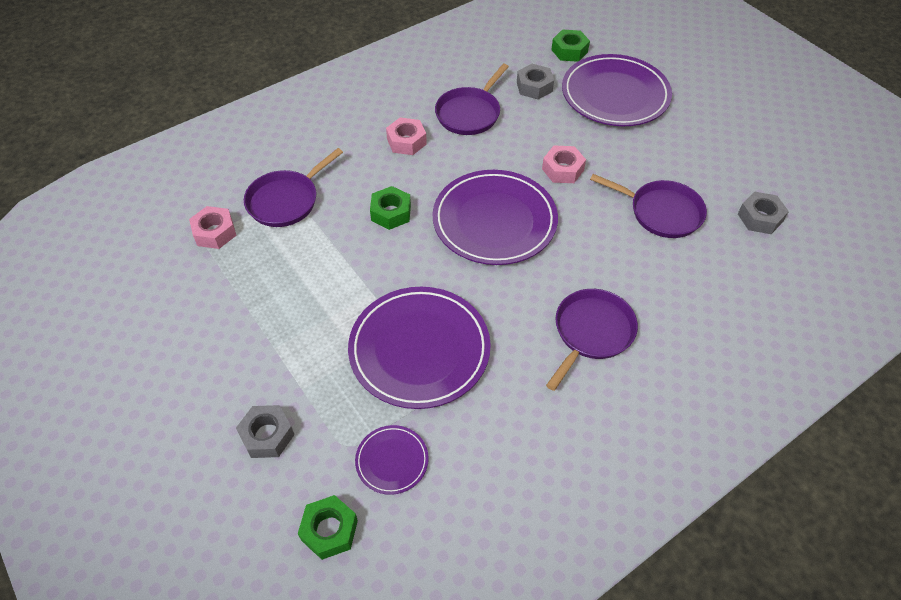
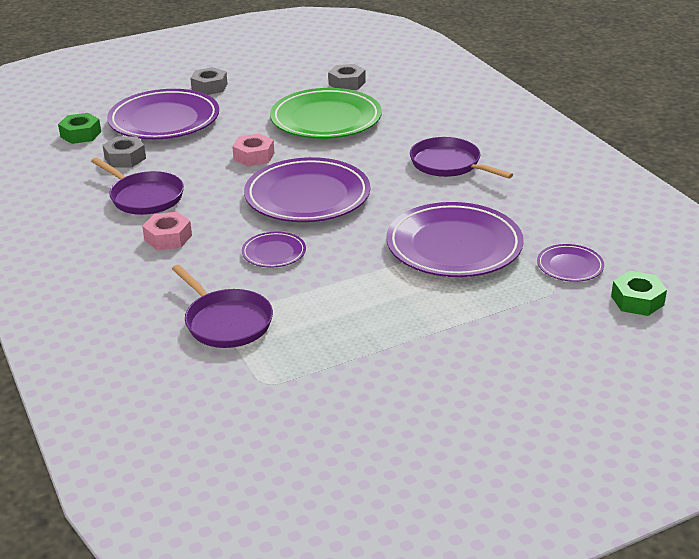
camera: 80 degrees left, 20 degrees down
pink nut [189,206,237,249] -> none
grey nut [236,405,295,458] -> grey nut moved to [190,67,228,95]
green nut [370,186,411,230] -> purple plate [242,232,306,268]
purple pan [590,174,707,238] -> green plate [270,88,382,139]

